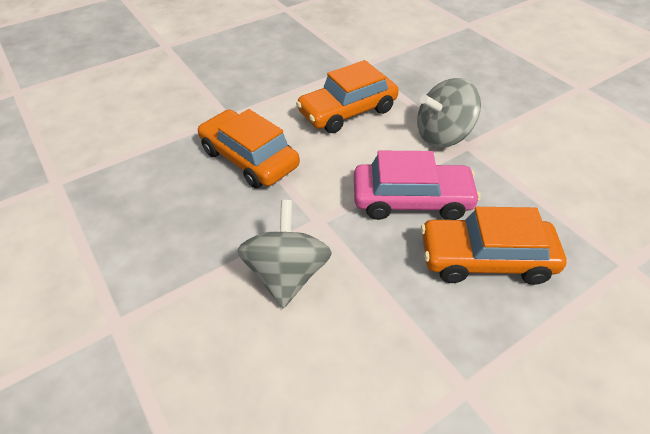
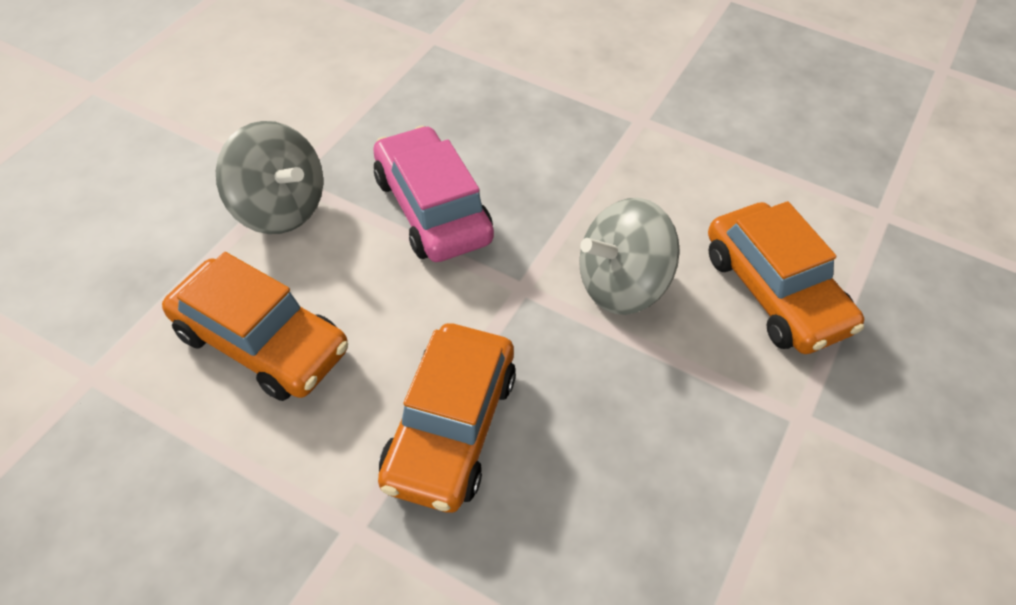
camera: 120 degrees left, 5 degrees up
orange car [421,207,567,285] -> orange car moved to [708,201,864,354]

